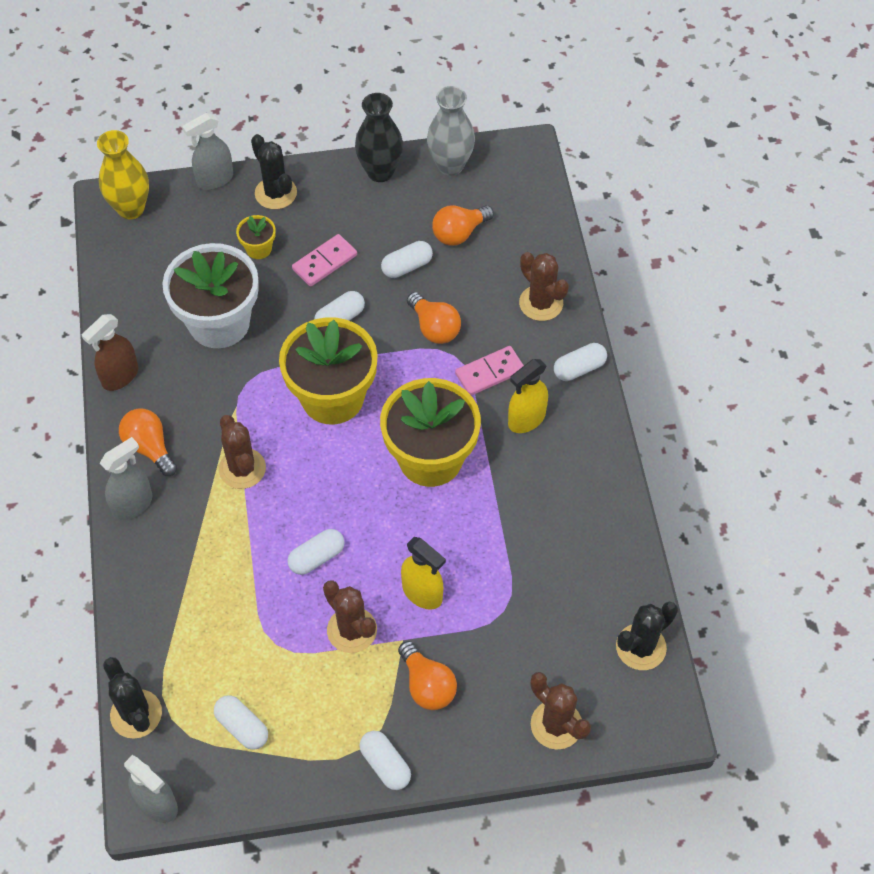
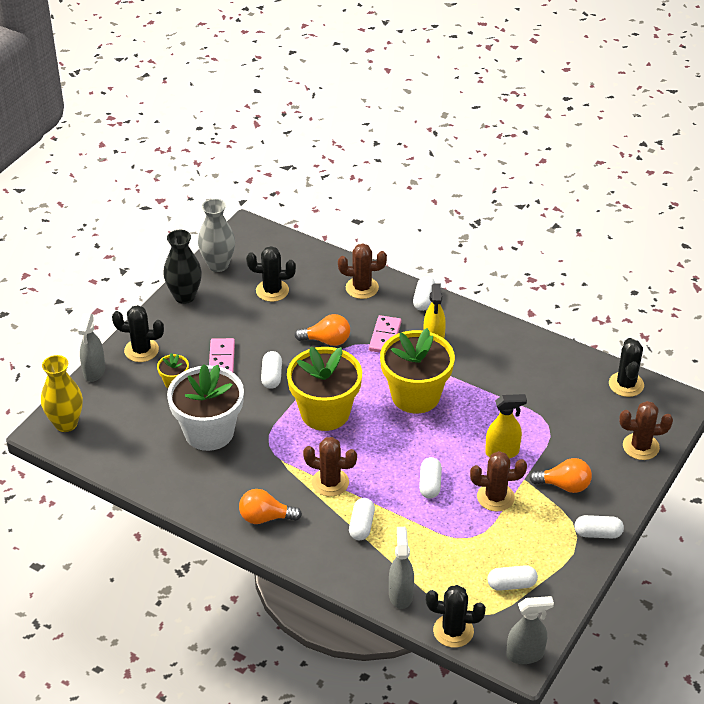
camera: 50 degrees left, 15 degrees down
brown spray bottle [82,314,138,391] -> none
grey spray bottle [100,437,152,520] -> grey spray bottle moved to [389,527,414,609]
white capsule [381,241,433,278] -> white capsule moved to [349,498,375,540]
orange light bulb [432,205,494,246] -> black cactus [246,246,296,302]

